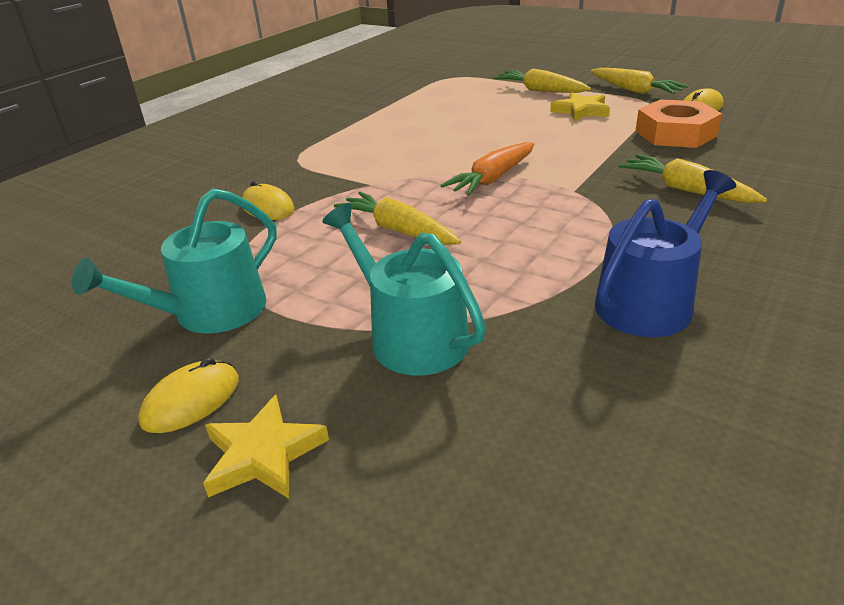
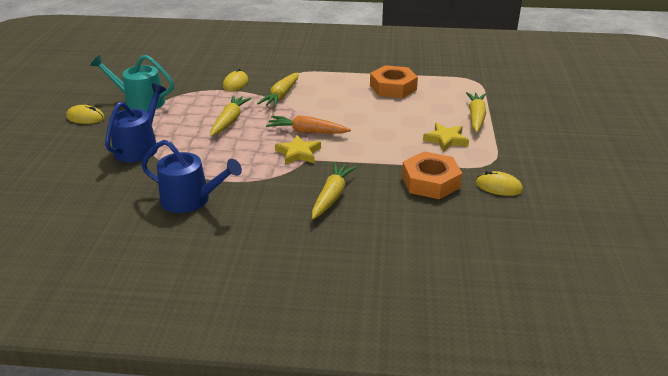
camera: 60 degrees right, 0 degrees up
yellow star [203,395,329,499] -> yellow star moved to [275,135,321,165]
turquoise watering can [322,203,486,375] -> blue watering can [105,84,166,162]
yellow carrot [590,68,688,94] -> yellow carrot moved to [257,73,299,108]
none -> orange nut [370,65,418,98]

